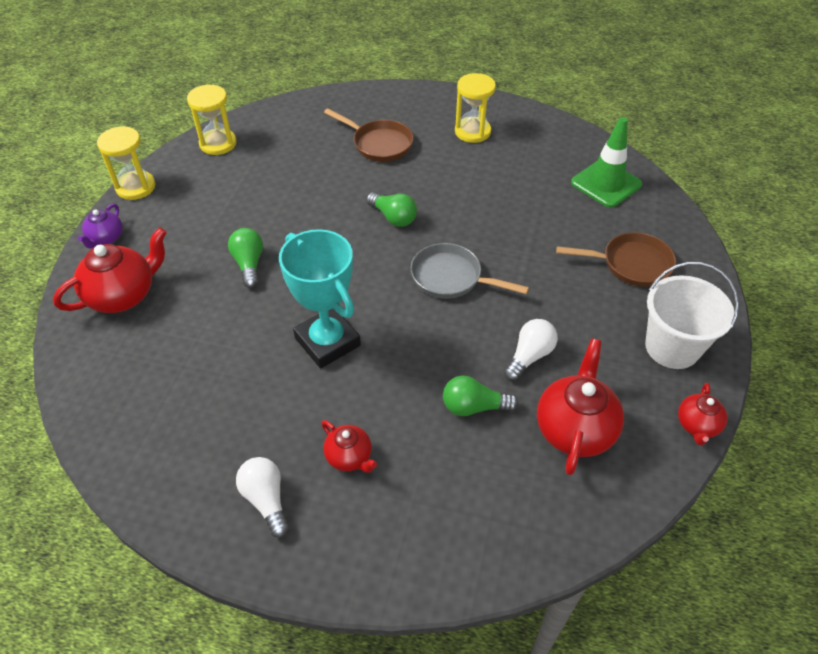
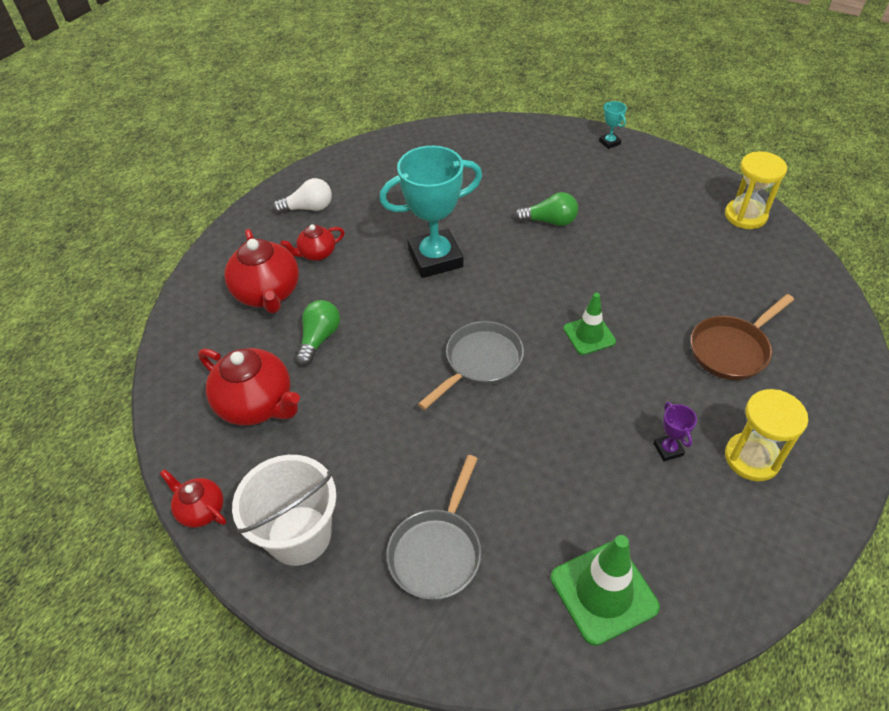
camera: 110 degrees right, 0 degrees up
red teapot [53,227,167,313] -> red teapot moved to [224,229,299,313]
purple teapot [78,204,123,249] -> turquoise trophy [599,101,627,149]
yellow hourglass [97,126,155,200] -> none
green light bulb [366,192,417,227] -> green traffic cone [563,293,616,355]
white light bulb [504,319,558,381] -> none
brown pan [556,232,676,287] -> grey pan [387,455,481,600]
none -> purple trophy [653,402,697,461]

